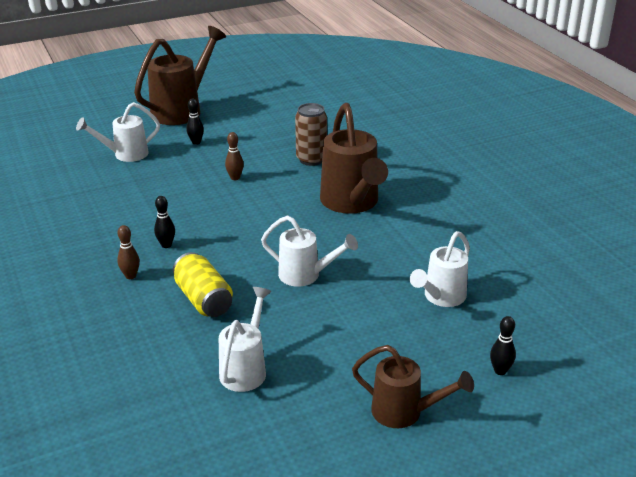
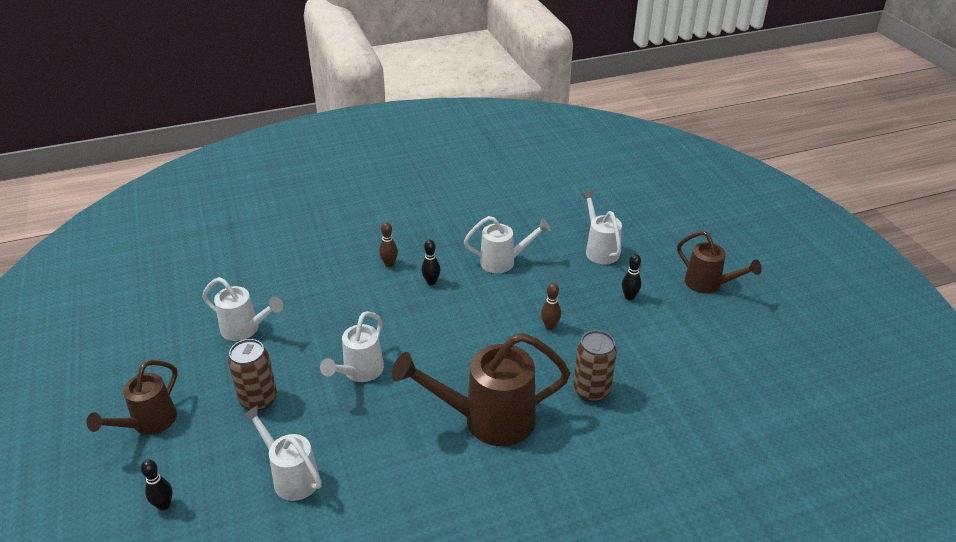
camera: 95 degrees right, 5 degrees up
brown watering can [134,26,226,125] -> brown watering can [677,231,762,294], size x0.61
yellow can [173,252,233,317] -> none
none -> brown can [228,339,277,411]
none -> white watering can [464,216,551,273]

